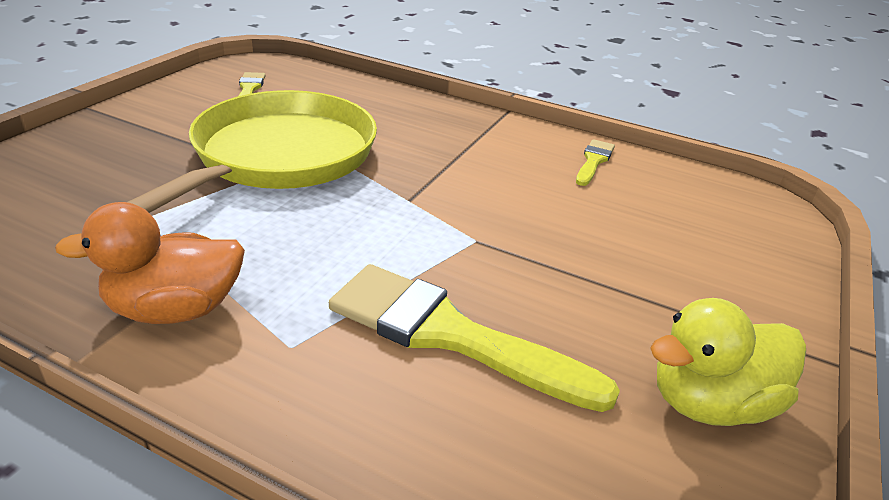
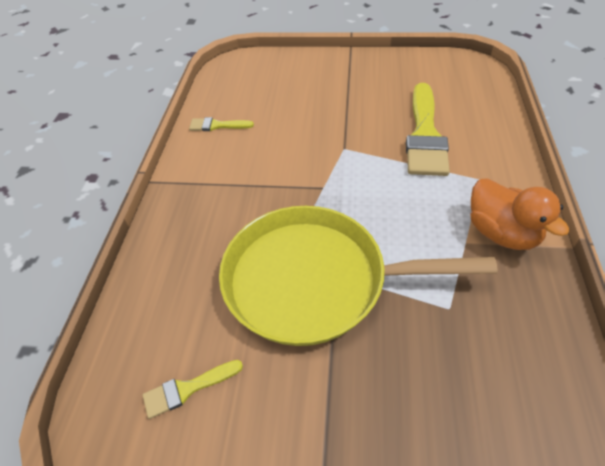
camera: 105 degrees left, 15 degrees up
yellow duck [651,298,806,426] -> none

